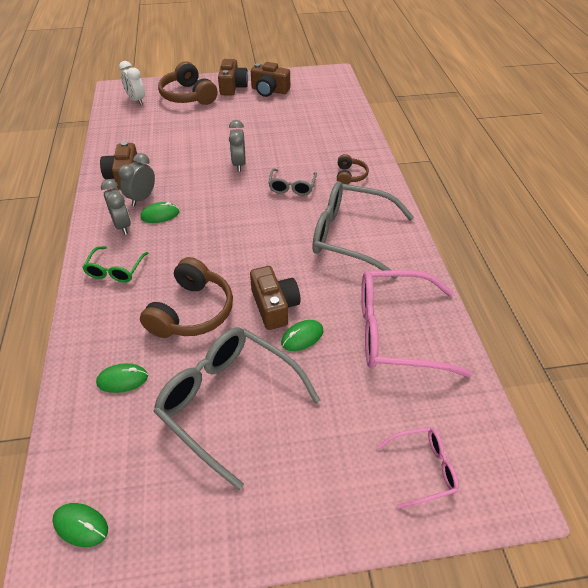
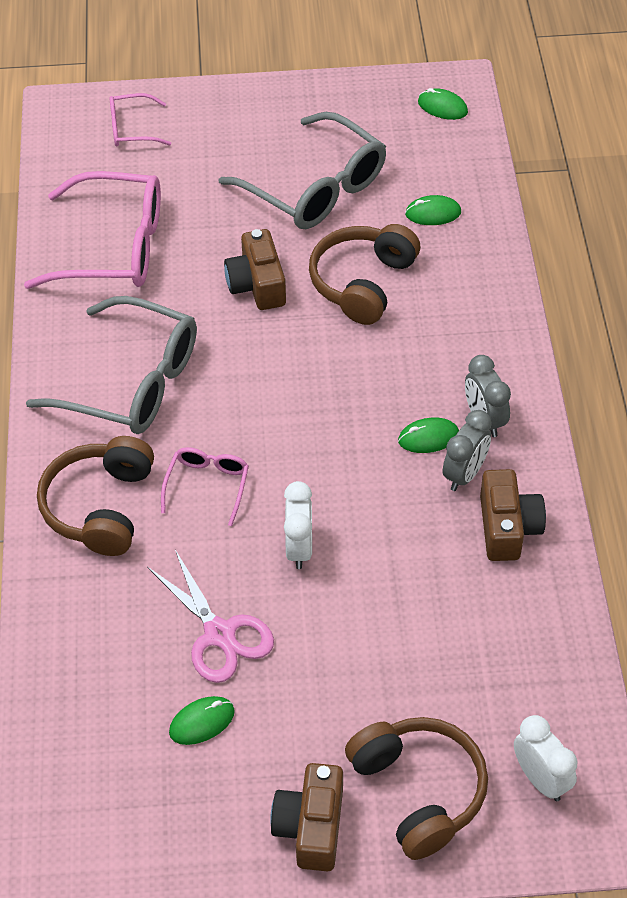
camera: 175 degrees left, 5 degrees up
green glasses [82,246,148,282] -> none
grey clock [229,120,246,172] -> white clock [284,481,312,569]
brown camera [251,62,290,97] -> none
grey glasses [268,168,317,196] -> pink glasses [161,447,249,526]
green mouse [281,320,323,351] -> green mouse moved to [169,696,235,745]
brown headphones [337,154,369,184] -> brown headphones [37,436,154,556], size x1.88
none -> pink scissors [147,550,274,683]

